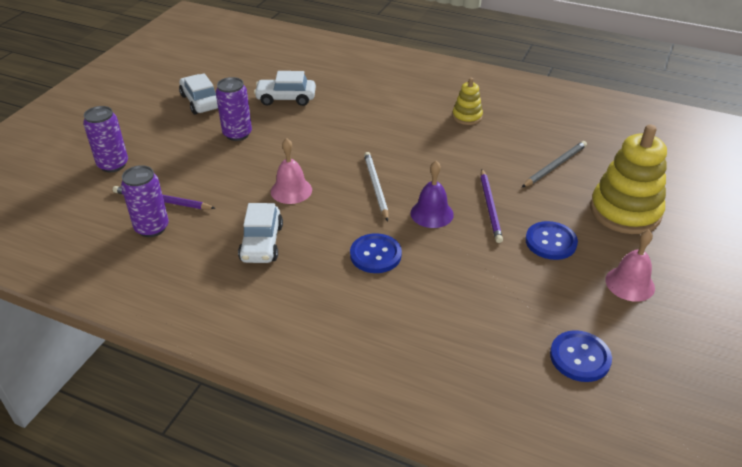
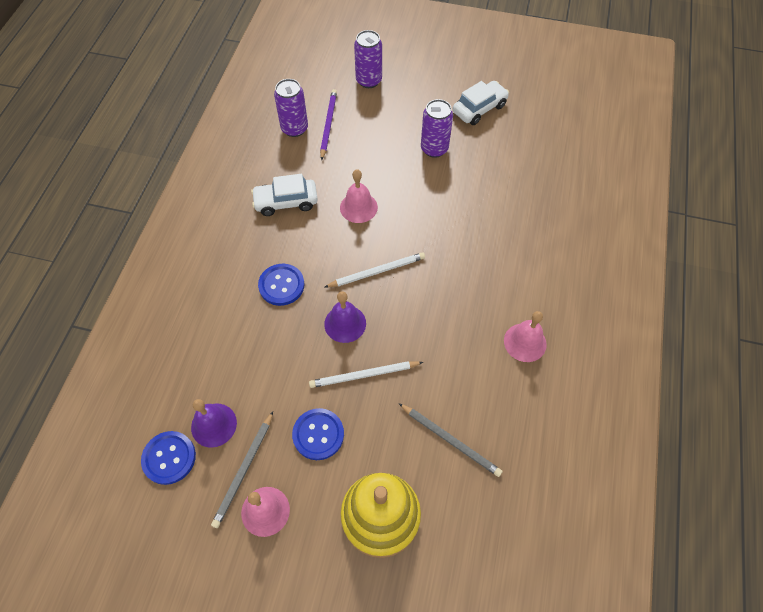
camera: 80 degrees right, 20 degrees up
white car [254,71,316,106] -> none
yellow stacking toy [452,78,483,125] -> pink bell [504,311,547,362]
purple pencil [480,169,503,243] -> white pencil [309,361,423,388]
none -> purple bell [191,399,237,448]
none -> grey pencil [211,411,273,528]

